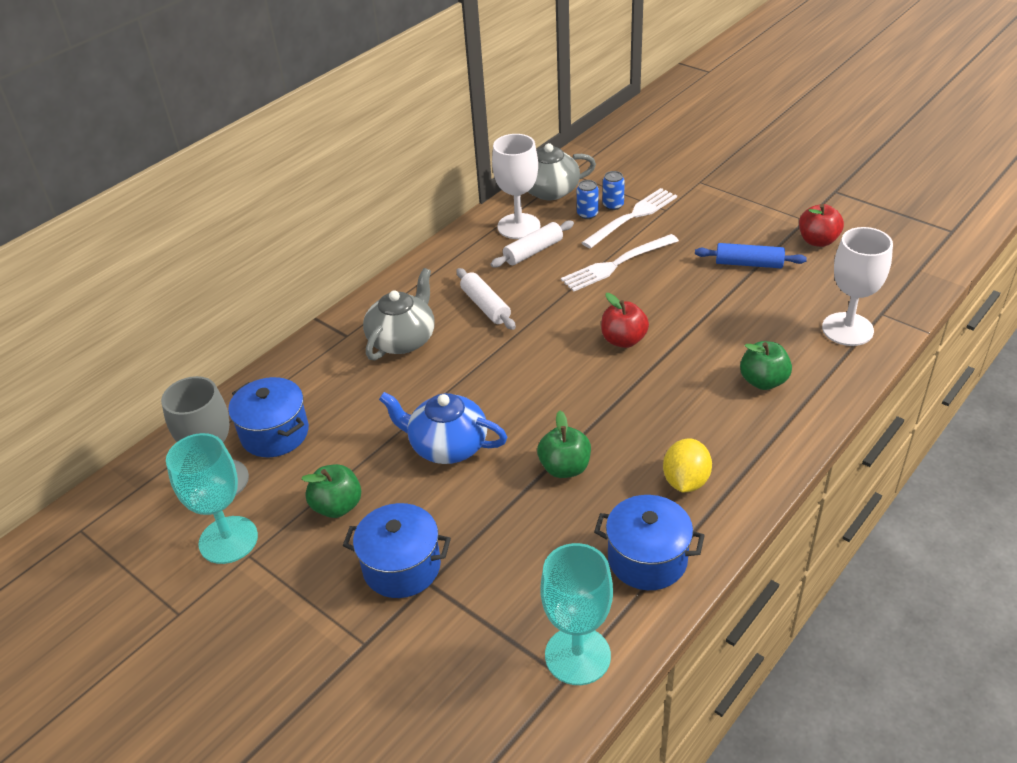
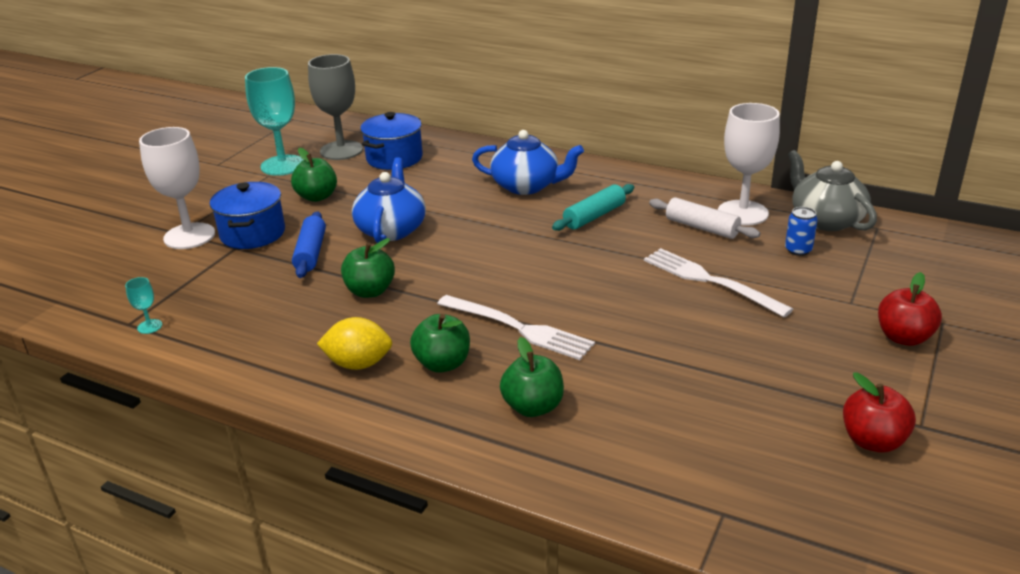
camera: 75 degrees right, 10 degrees down
grey teapot [363,268,435,360] -> blue teapot [472,130,584,195]
white rolling pin [456,268,516,330] -> turquoise rolling pin [552,184,634,231]
turquoise goblet [540,543,613,685] -> turquoise goblet [125,277,162,334], size x0.41
white fork [581,188,677,249] -> white fork moved to [437,295,595,360]
blue pot [594,495,705,590] -> none
red apple [601,293,649,348] -> red apple moved to [878,272,942,346]
blue can [603,171,625,210] -> none
blue rolling pin [695,243,807,268] -> blue rolling pin moved to [292,211,326,278]
white goblet [822,227,893,346] -> white goblet moved to [139,127,215,249]
none -> green apple [410,314,470,373]

